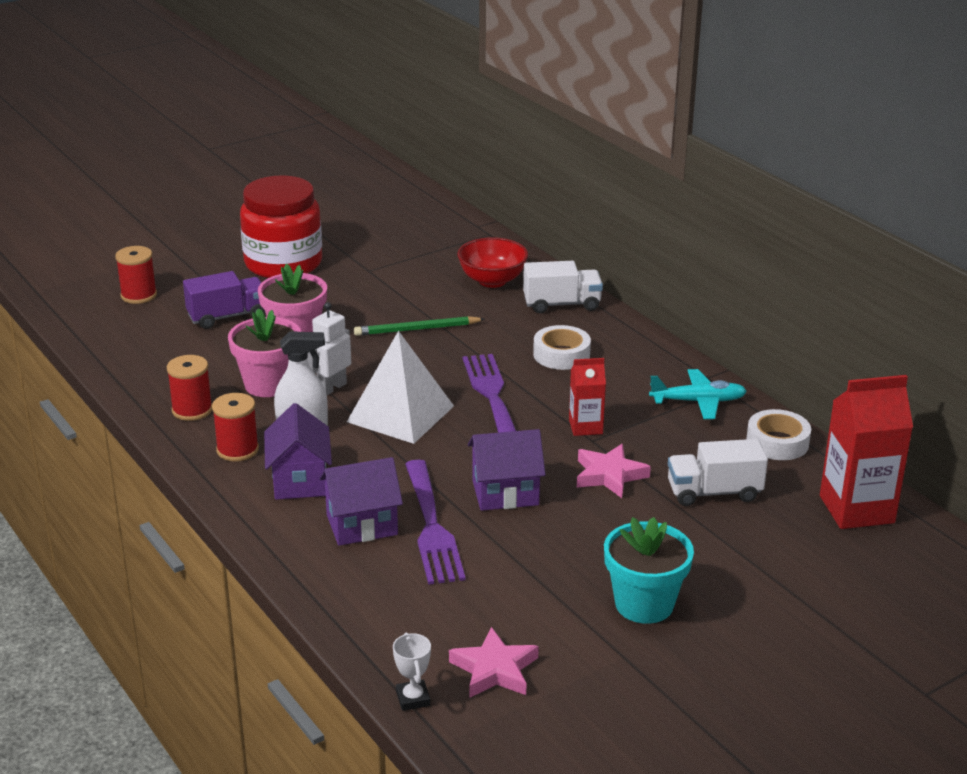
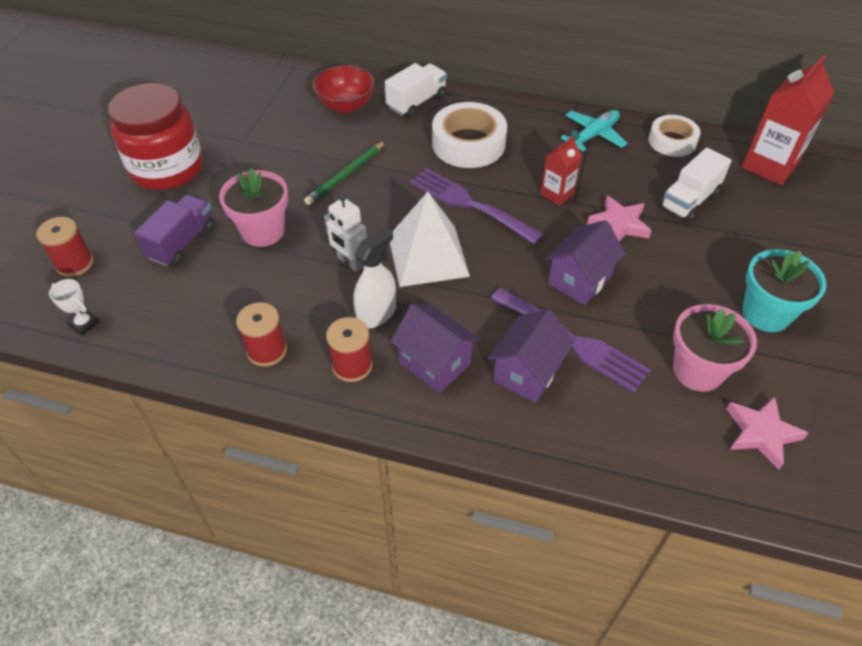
camera: 40 degrees left, 20 degrees up
pink flower pot [228,308,301,397] -> pink flower pot moved to [673,304,757,392]
white robot [307,302,351,395] -> white robot turned 45 degrees counterclockwise [324,194,367,272]
white trophy [393,633,431,711] -> white trophy moved to [49,279,100,336]
white tape [533,325,591,370] -> white tape [432,102,507,168], size x1.56

